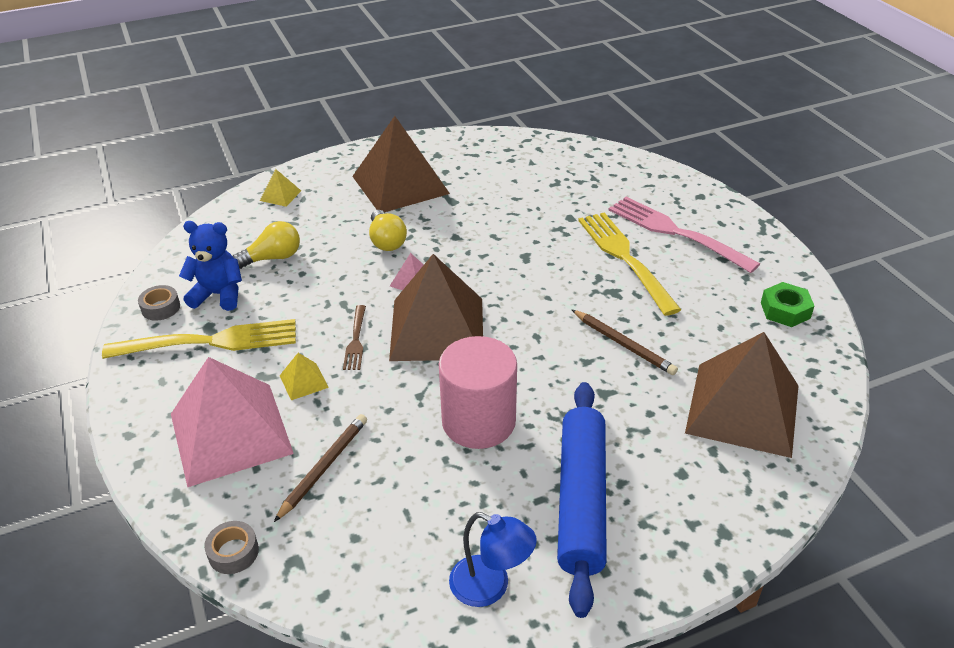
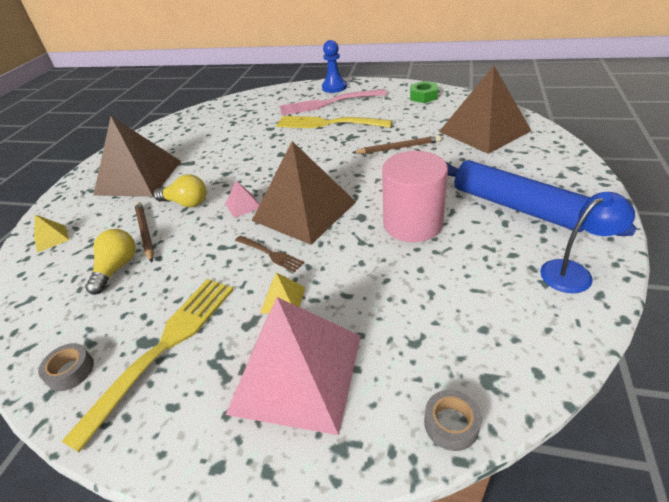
camera: 50 degrees left, 0 degrees up
blue teddy bear [179,221,242,311] -> none
brown pencil [274,414,367,522] -> brown pencil moved to [134,202,154,263]
none -> blue pawn [322,40,347,93]

